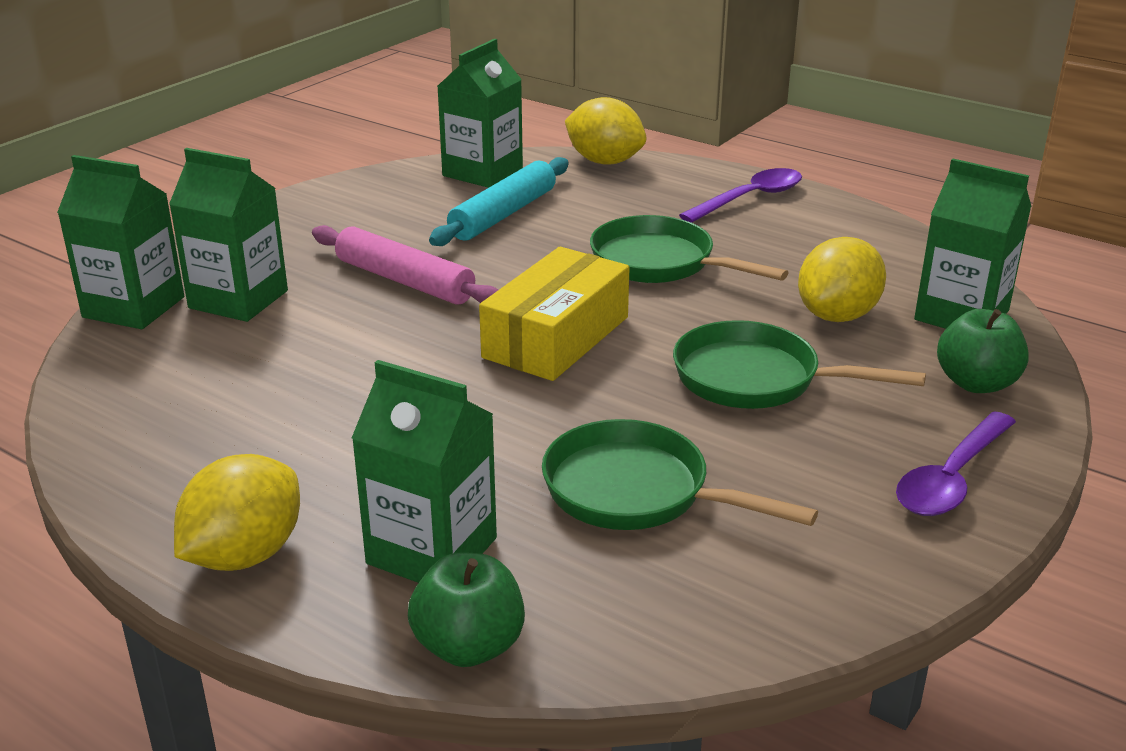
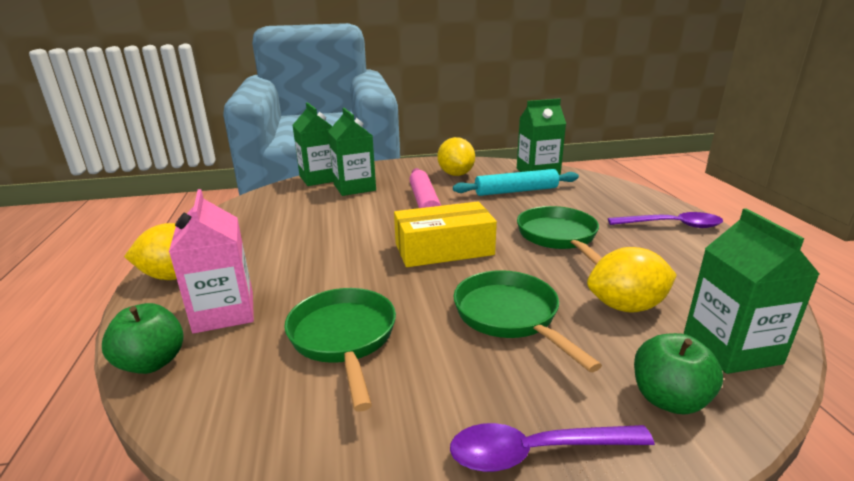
camera: 45 degrees right, 5 degrees down
green carton [352,360,497,583] -> pink carton [169,189,254,333]
yellow lemon [565,97,647,165] -> yellow lemon moved to [437,137,475,176]

